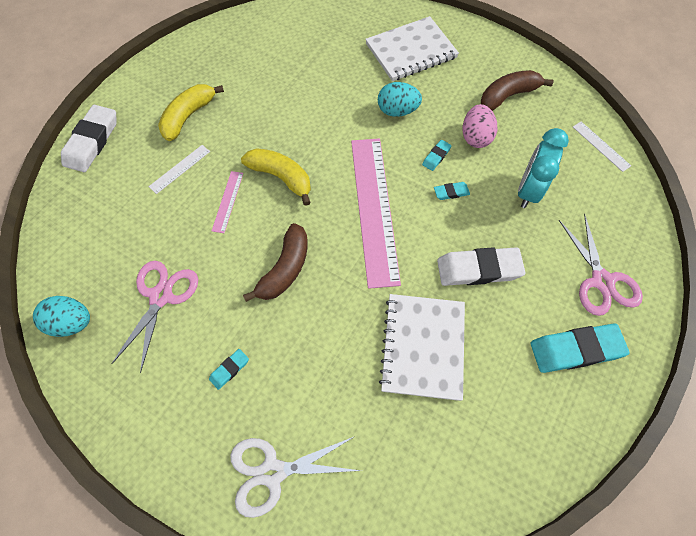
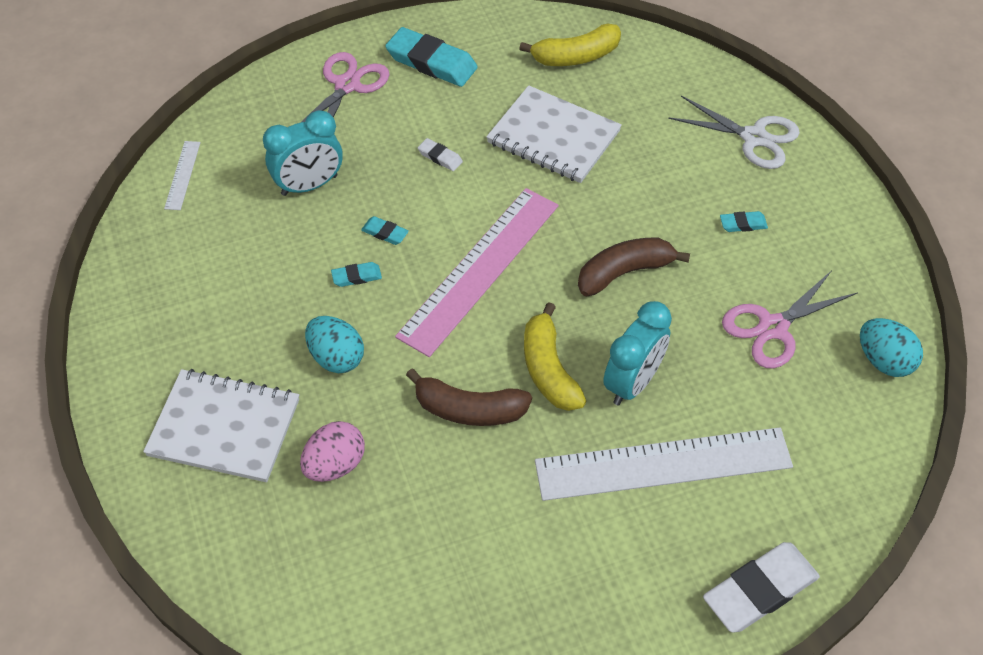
camera: 140 degrees left, 10 degrees down
white ruler [148,145,210,194] -> white ruler [535,427,793,501], size x2.37
yellow banana [158,84,224,141] -> yellow banana moved to [519,23,621,66]
pink ruler [212,171,243,233] -> turquoise clock [603,301,672,405]
white notebook [379,294,465,401] -> white notebook turned 75 degrees clockwise [486,85,622,183]
white eraser [437,247,526,286] -> white eraser [418,138,463,171], size x0.47
pink egg [463,104,497,148] -> pink egg moved to [300,421,365,482]
brown banana [481,70,553,111] -> brown banana moved to [406,369,532,426]

